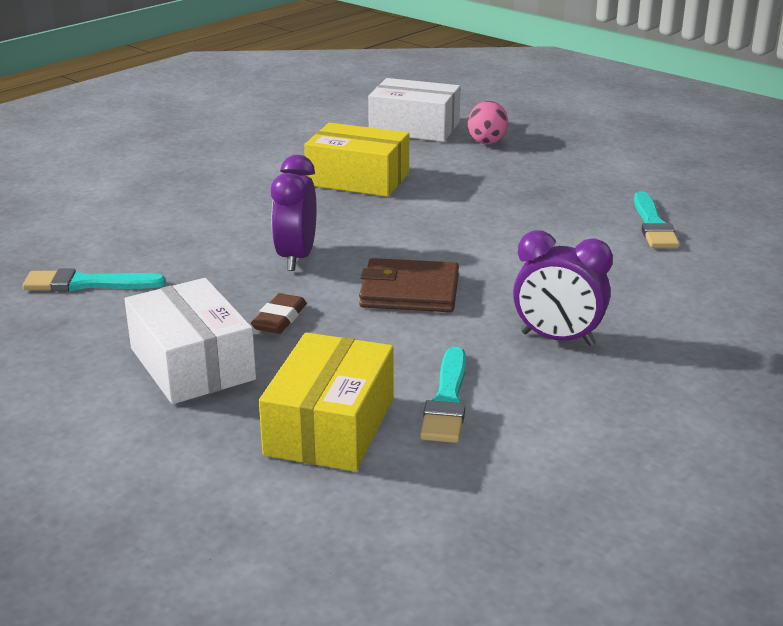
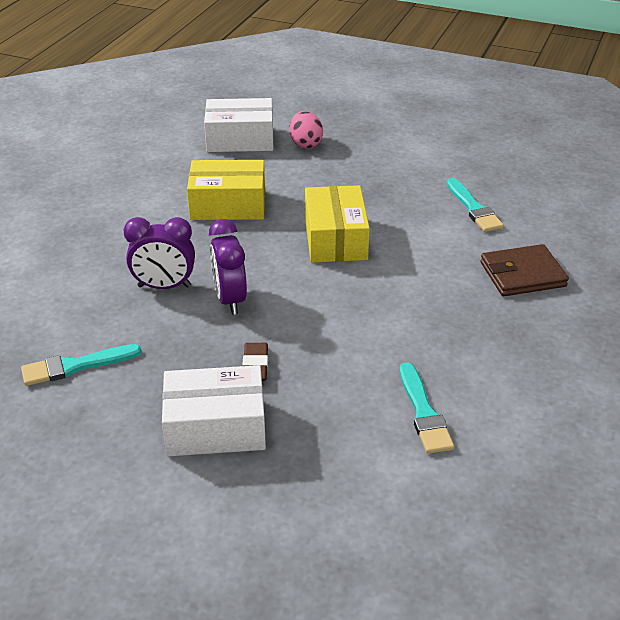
camera: 20 degrees left, 10 degrees up
white box [124,278,256,404] -> white box turned 45 degrees counterclockwise [162,365,266,456]
yellow box [259,332,394,472] -> yellow box moved to [305,185,370,263]
brown wallet [359,258,459,312] -> brown wallet moved to [480,244,569,296]
purple clock [513,230,613,346] -> purple clock moved to [124,217,195,289]

